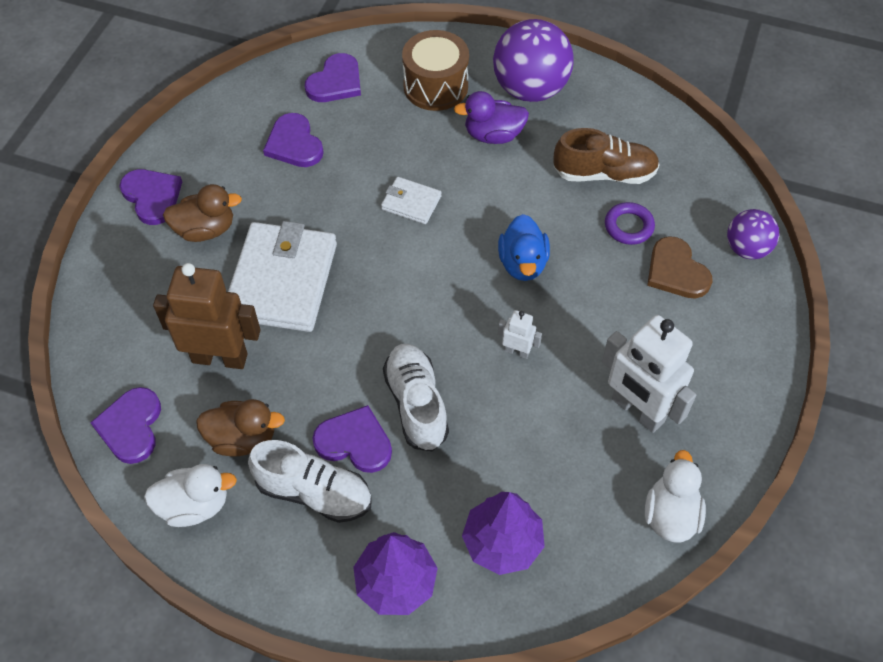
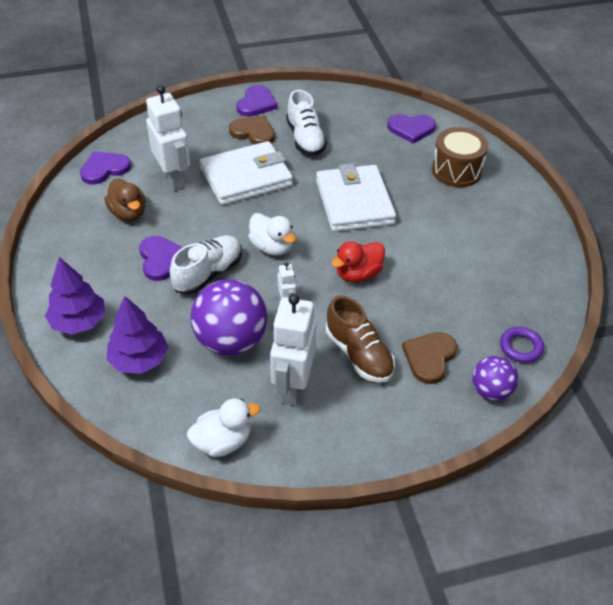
camera: 55 degrees right, 10 degrees down
white duck [144,464,237,527] -> white duck moved to [248,213,296,256]
brown robot [153,263,260,369] -> white robot [146,85,190,191]
brown duck [163,184,242,242] -> brown heart [229,116,275,145]
white shoe [248,440,372,523] -> white shoe moved to [286,90,327,156]
purple heart [263,113,324,167] -> none
white wallet [381,177,441,224] -> white wallet [316,163,396,232], size x2.12
purple duck [454,91,529,144] -> none
purple ball [493,19,574,102] -> purple ball moved to [191,279,267,356]
blue duck [498,214,550,281] -> red duck [331,241,385,282]
brown shoe [554,128,660,184] -> brown shoe moved to [326,296,395,383]
purple ring [605,202,655,245] -> purple ring moved to [500,327,544,363]

